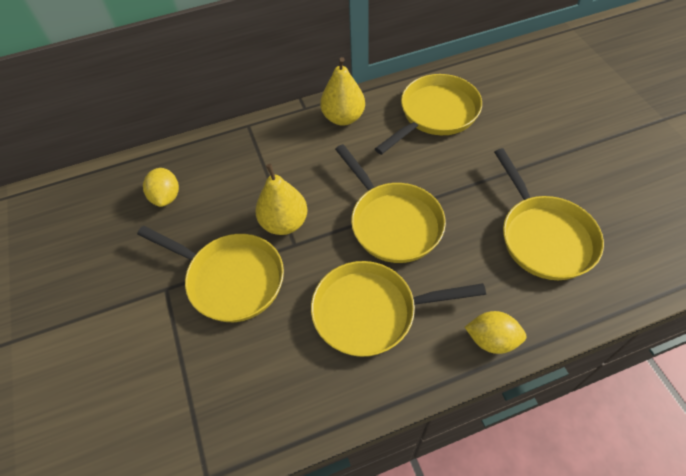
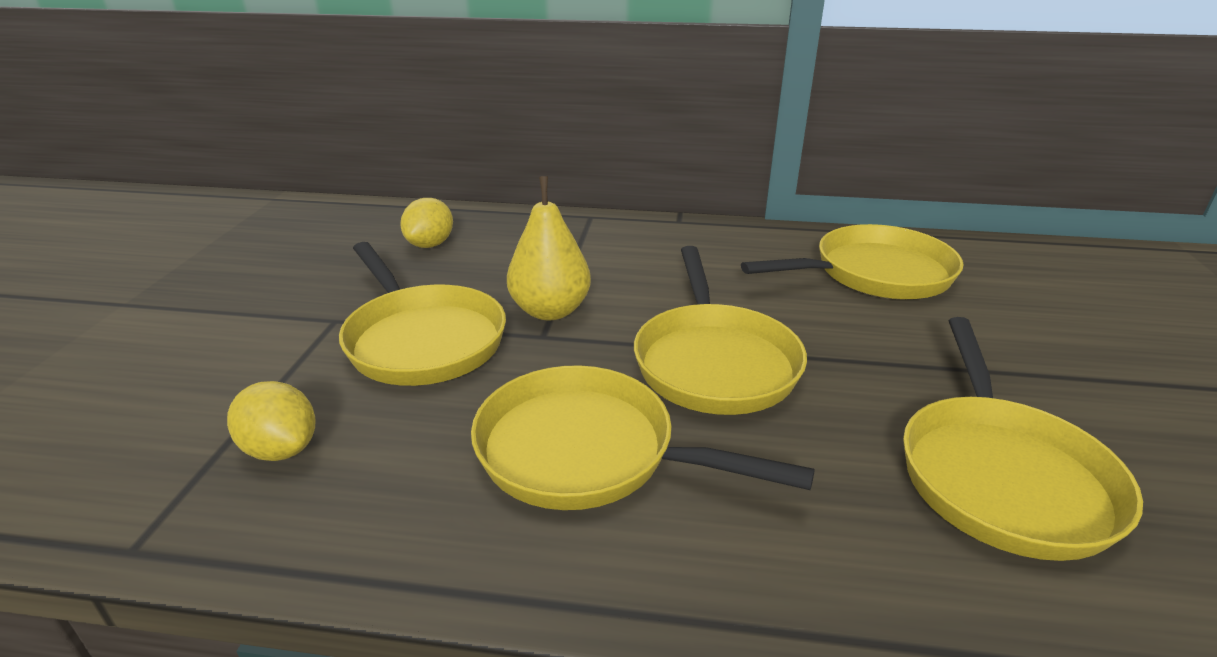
camera: 25 degrees right, 25 degrees down
yellow pear [320,57,365,126] -> none
yellow lemon [465,311,527,354] -> yellow lemon moved to [227,381,316,461]

